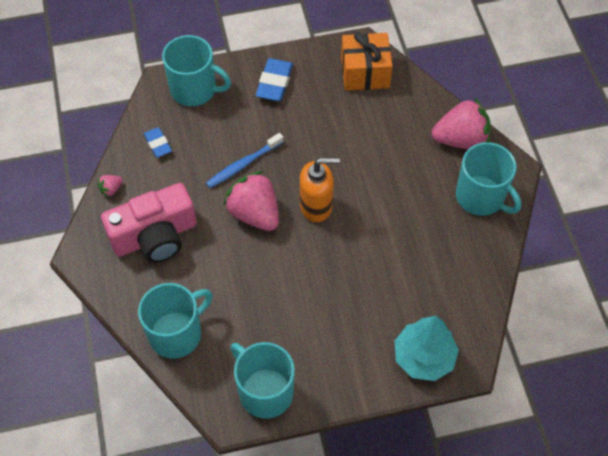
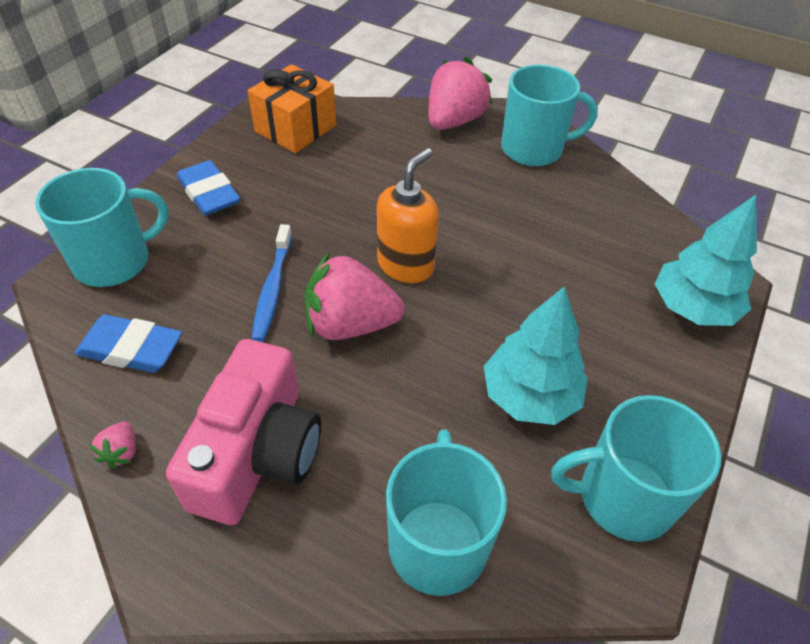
camera: 50 degrees left, 10 degrees down
blue eraser [144,127,172,157] -> blue eraser [75,315,182,373], size x1.56
none -> turquoise tree [484,286,588,425]

